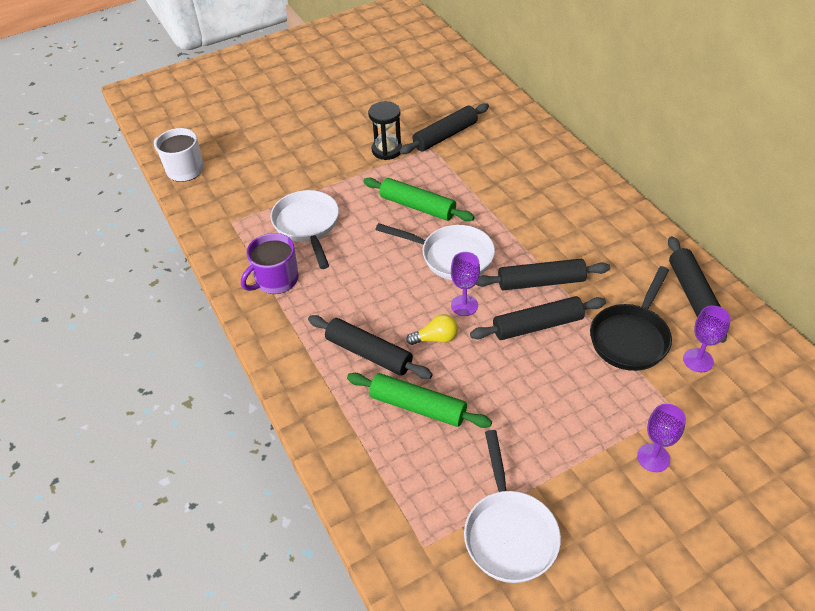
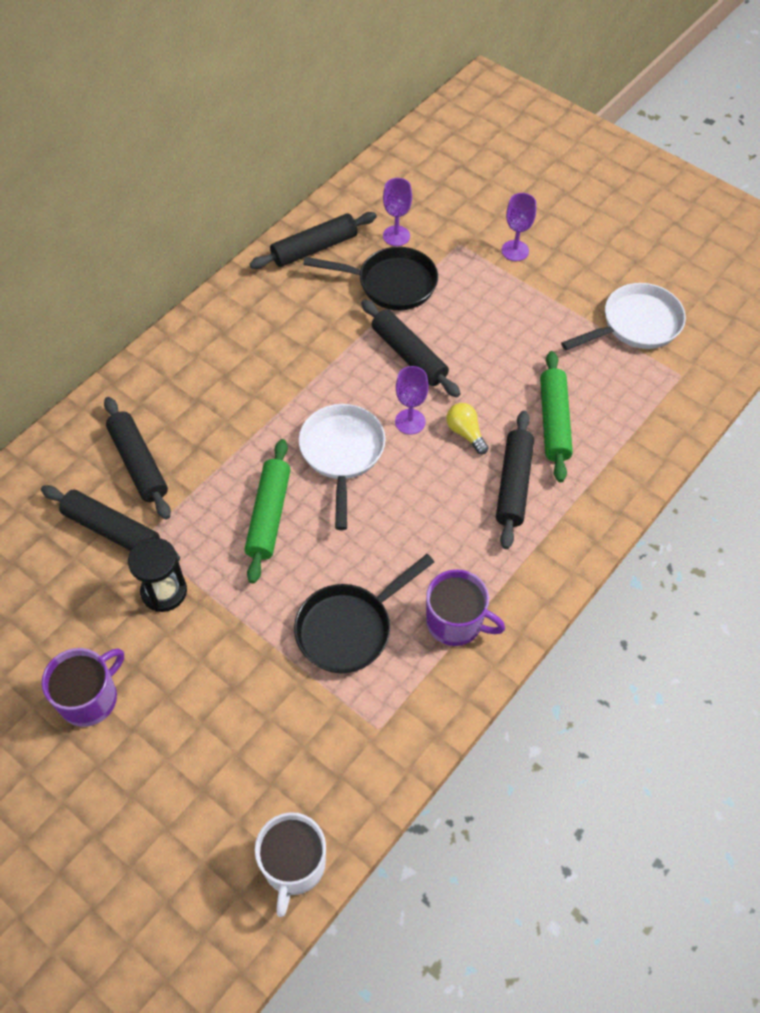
camera: 115 degrees left, 10 degrees up
white pan [270,190,339,269] -> black pan [294,554,434,673]
black rolling pin [476,259,610,290] -> black rolling pin moved to [104,397,171,520]
none -> purple mug [42,648,124,727]

